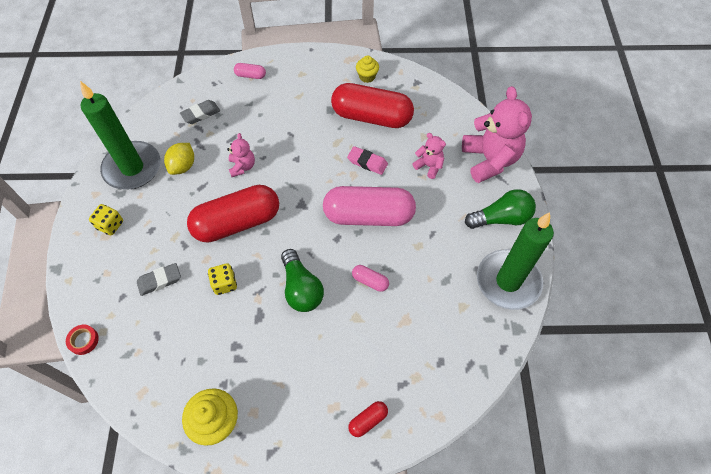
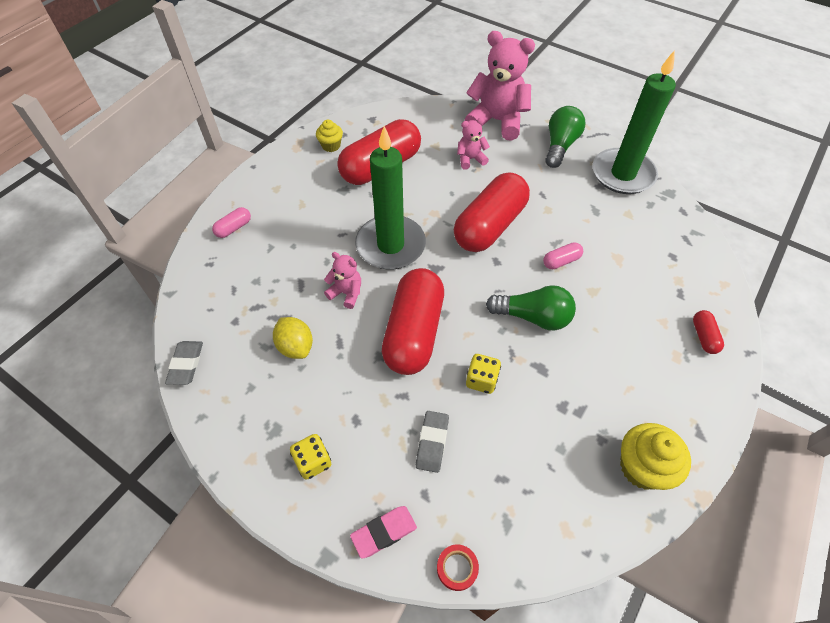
camera: 55 degrees left, 5 degrees down
green candle [80,81,160,190] -> green candle moved to [355,126,426,270]
grey eraser [180,100,220,124] -> grey eraser moved to [165,341,203,385]
pink capsule [323,186,416,226] -> red capsule [454,173,530,252]
pink eraser [347,146,388,175] -> pink eraser moved to [350,506,417,559]

